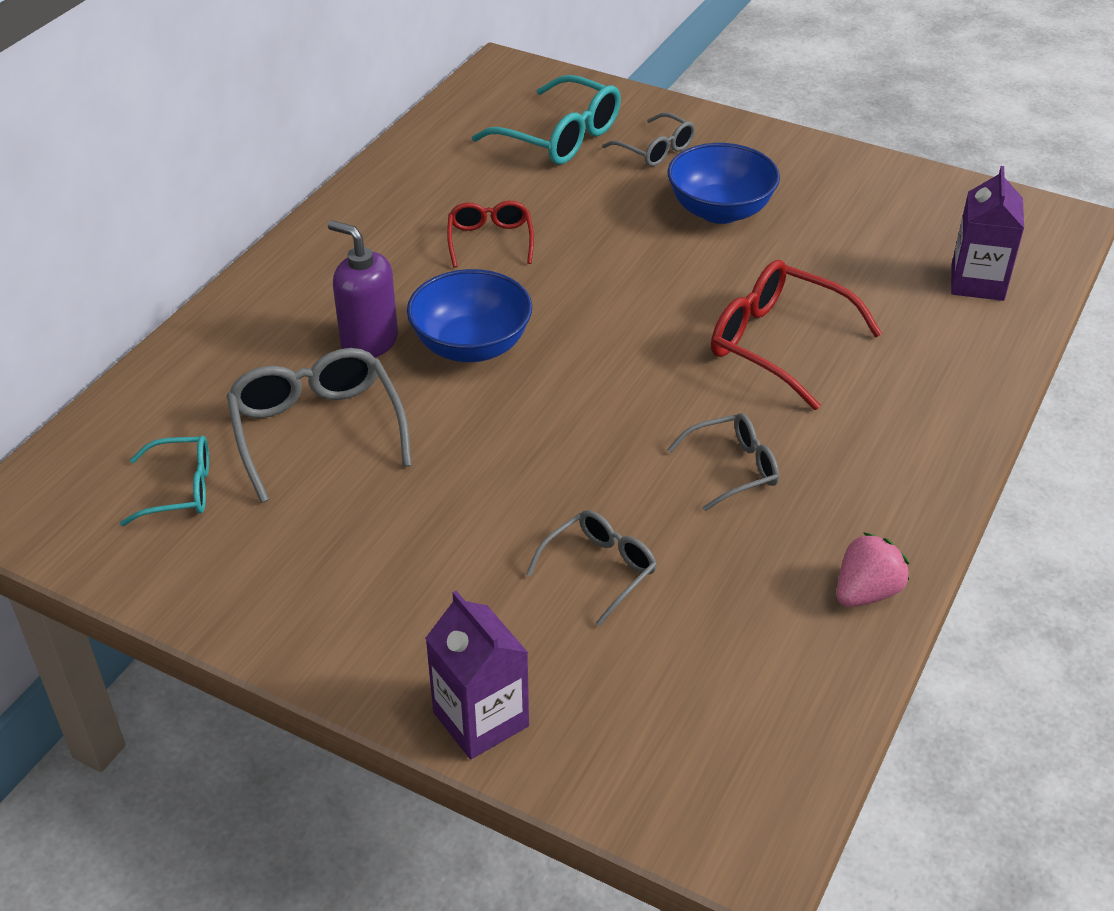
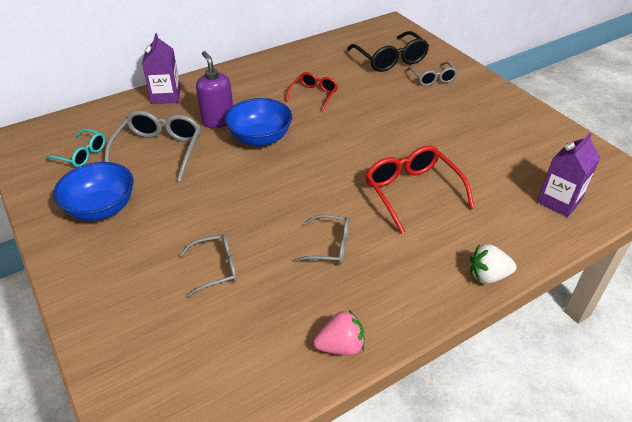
camera: 30 degrees right, 0 degrees up
purple carton [425,591,529,759] -> purple carton moved to [142,33,181,104]
turquoise glasses [472,75,621,165] -> black glasses [347,31,429,72]
blue bowl [667,143,780,224] -> blue bowl moved to [53,162,134,221]
none -> white strawberry [470,244,517,284]

